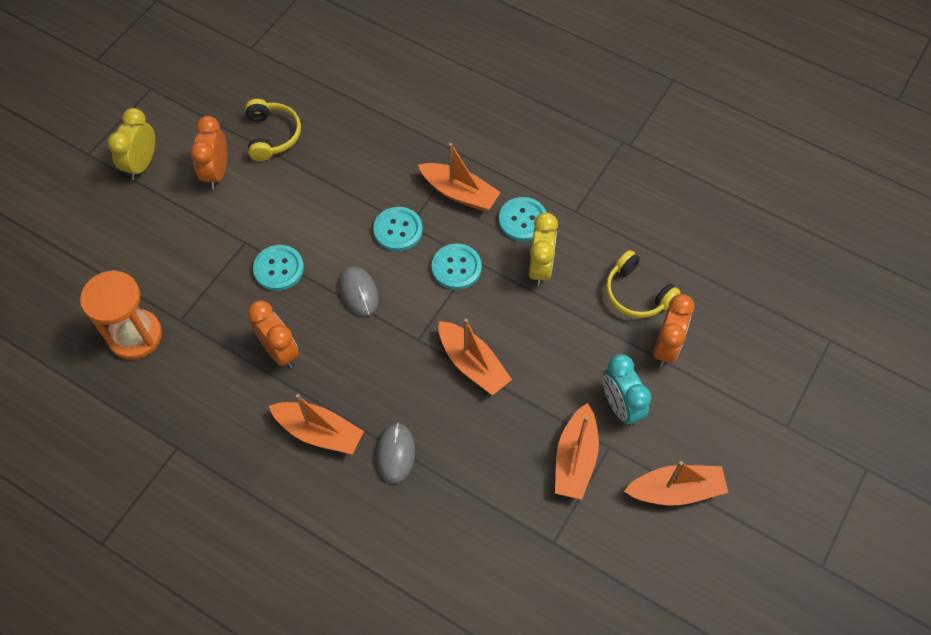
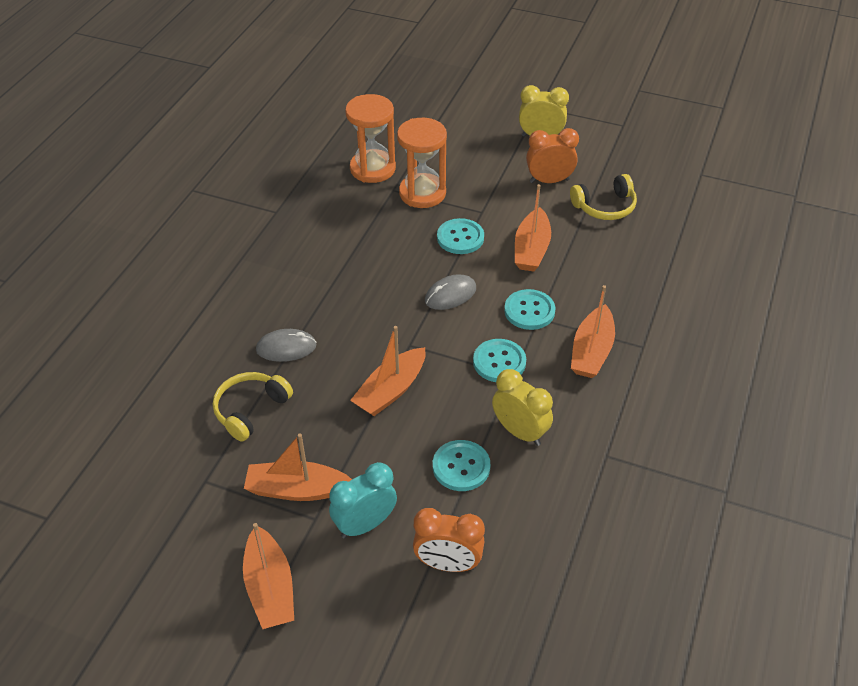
camera: 80 degrees right, 15 degrees down
orange clock [247,300,299,368] -> none
orange boat [269,394,364,454] -> orange boat moved to [515,184,551,272]
turquoise button [499,197,547,241] -> turquoise button moved to [433,440,490,491]
yellow clock [529,213,558,287] -> yellow clock turned 135 degrees counterclockwise [492,369,553,446]
yellow headphones [606,250,681,318] -> yellow headphones moved to [213,372,293,441]
none -> orange hourglass [397,118,447,208]

